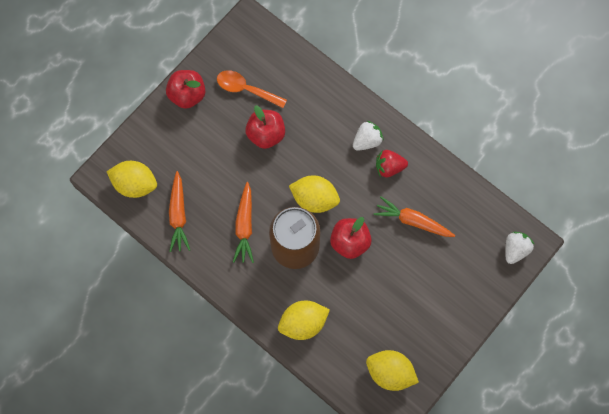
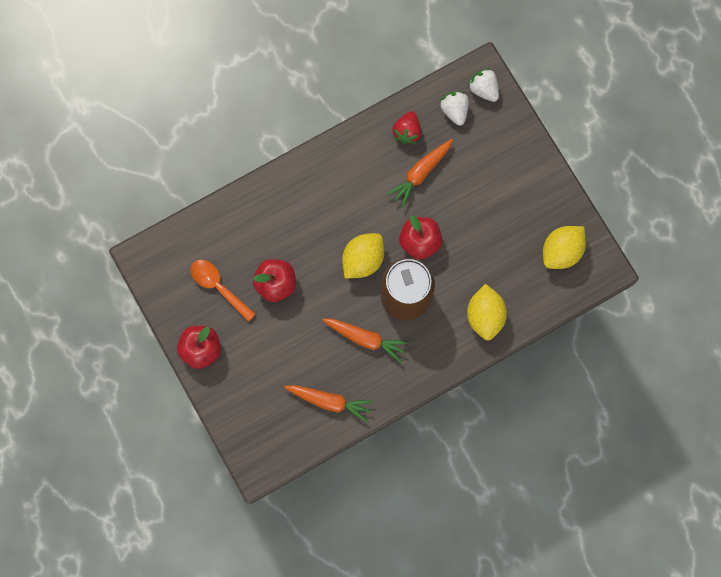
camera: 70 degrees left, 5 degrees up
yellow lemon [106,161,157,198] -> none
orange spoon [217,70,287,108] -> orange spoon turned 90 degrees clockwise [191,260,256,322]
white strawberry [353,121,384,151] -> white strawberry moved to [440,91,469,126]
red strawberry [376,150,408,178] -> red strawberry moved to [392,111,421,144]

